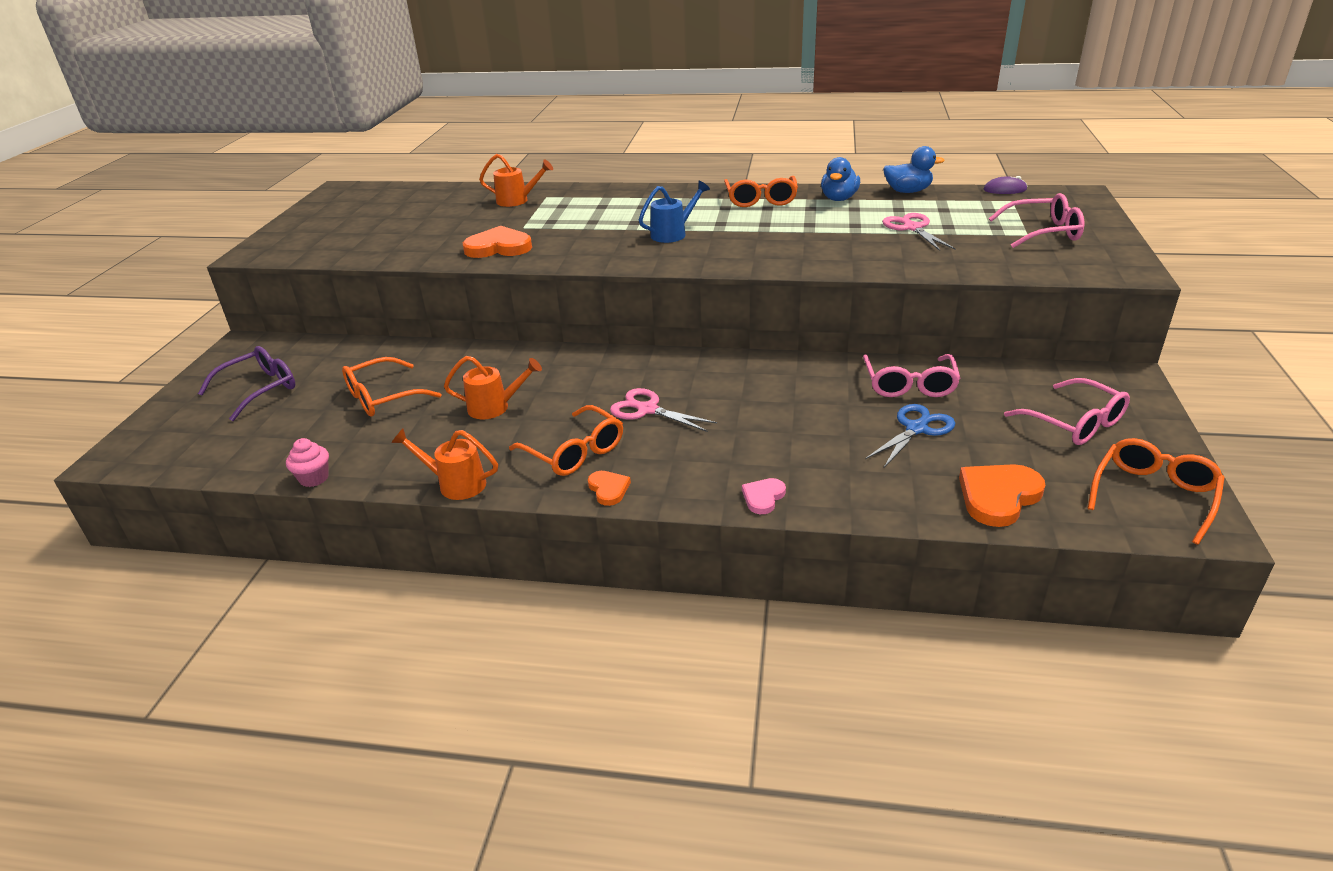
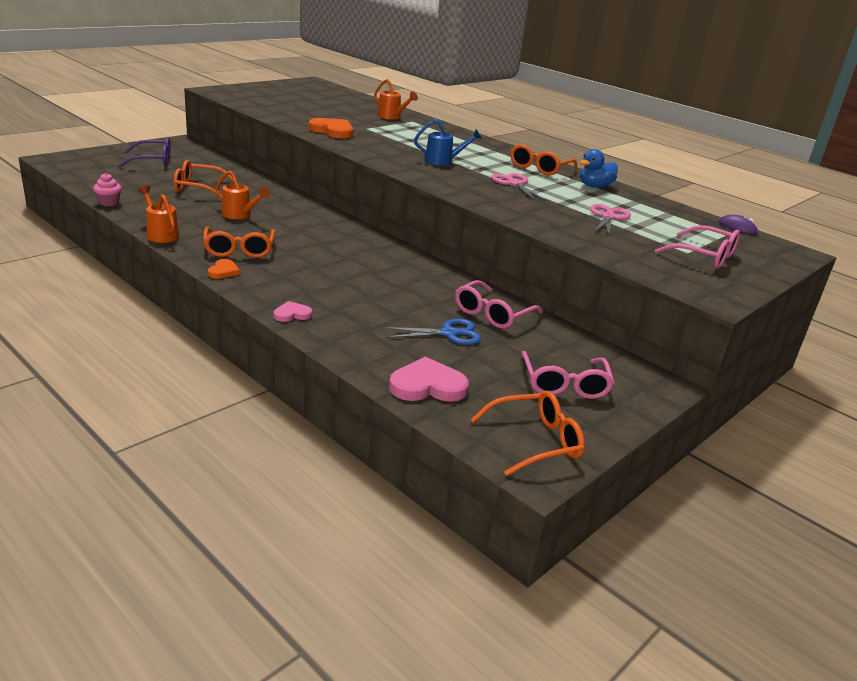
camera: 30 degrees right, 5 degrees down
pink scissors [610,388,717,432] -> pink scissors moved to [491,173,547,201]
blue duck [883,146,945,193] -> none
orange heart [959,464,1045,527] -> pink heart [389,357,469,402]

